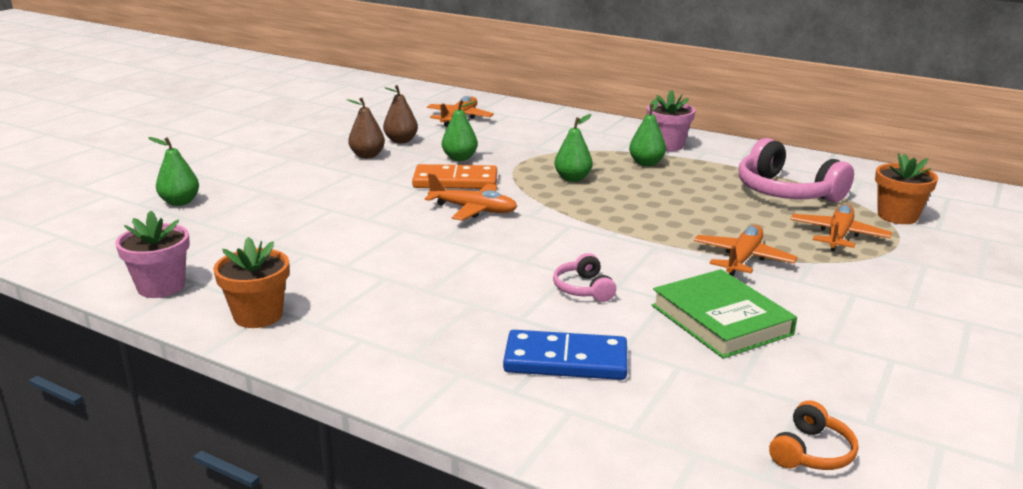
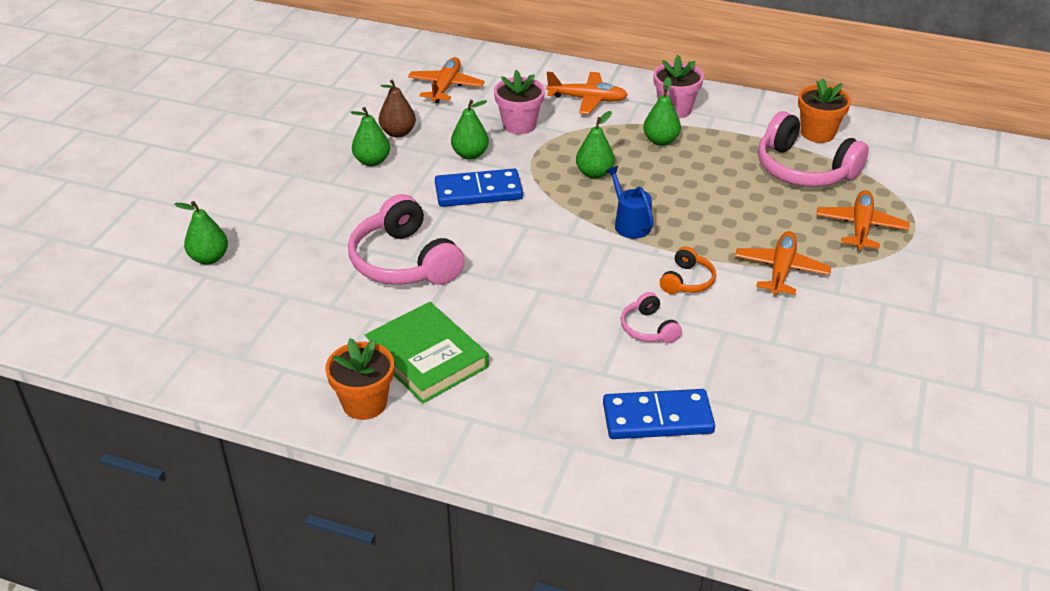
camera: 10 degrees left, 15 degrees up
pink flower pot [115,211,190,298] -> pink flower pot moved to [494,70,545,134]
brown pear [347,98,385,158] -> green pear [350,107,390,166]
orange domino [412,164,497,189] -> blue domino [435,168,523,207]
orange plane [425,174,517,221] -> orange plane moved to [546,72,628,114]
green book [652,269,797,359] -> green book moved to [365,302,489,404]
orange headphones [769,400,858,470] -> orange headphones moved to [660,246,716,294]
orange flower pot [875,153,938,224] -> orange flower pot moved to [798,78,851,143]
none -> pink headphones [348,194,464,285]
none -> blue watering can [606,166,654,239]

